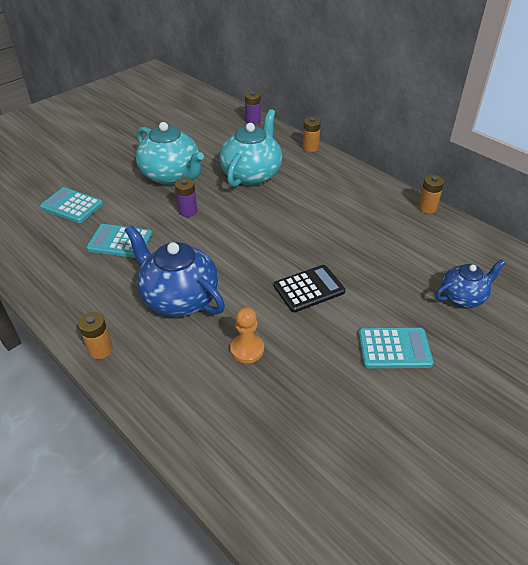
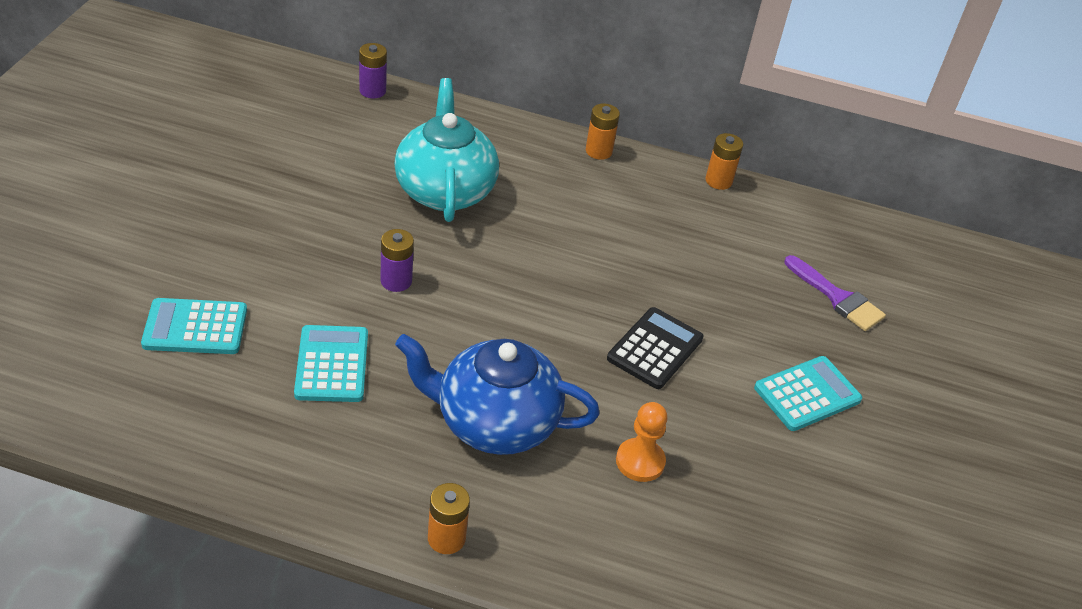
camera: 35 degrees left, 0 degrees up
turquoise calculator [86,224,152,258] -> turquoise calculator turned 105 degrees clockwise [294,325,368,402]
turquoise teapot [136,122,204,185] -> none
orange battery [303,117,321,152] -> orange battery moved to [586,103,620,160]
blue teapot [436,260,506,308] -> purple brush [785,255,886,331]

